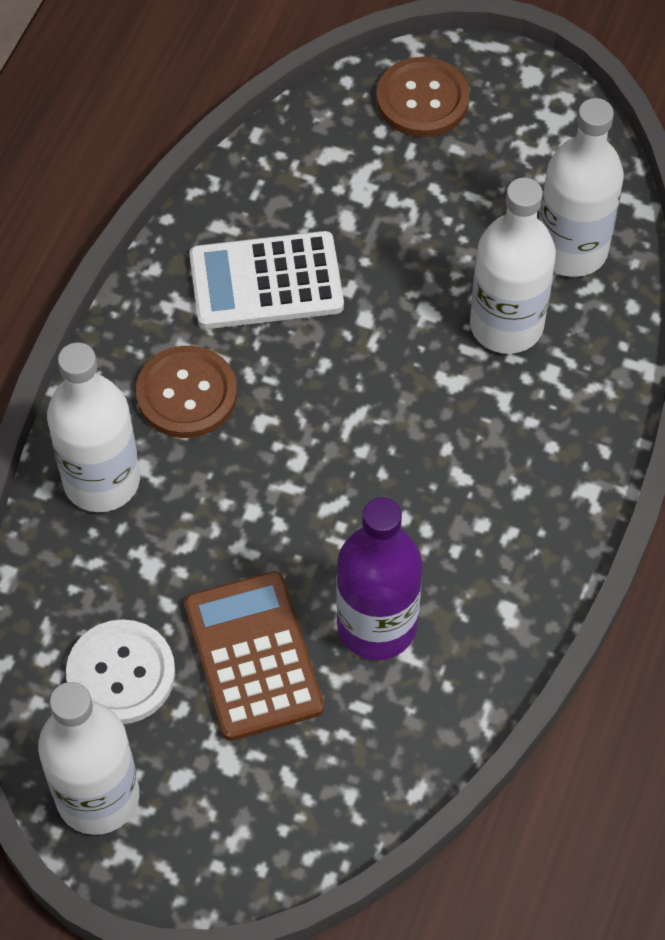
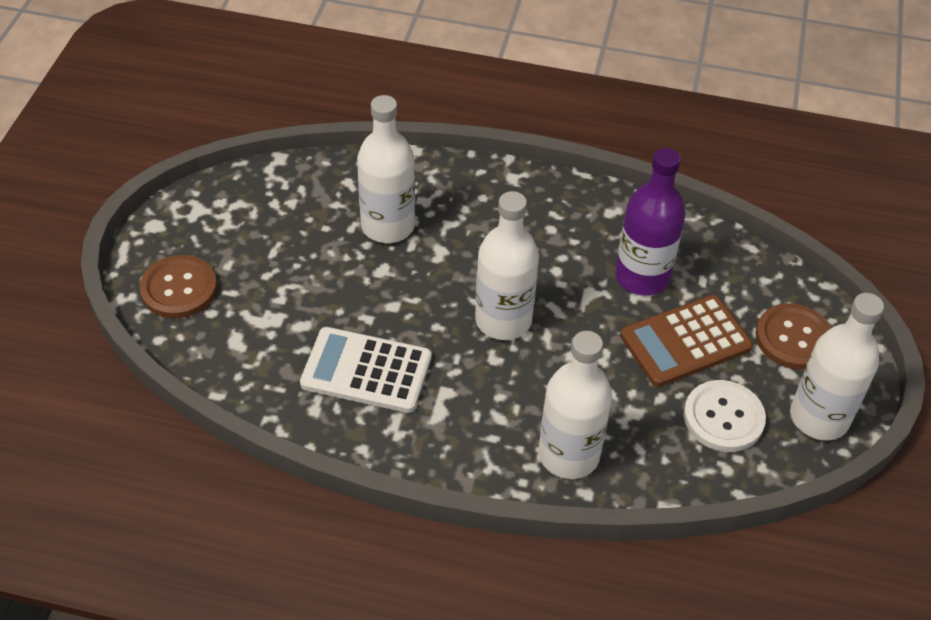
camera: 100 degrees left, 10 degrees down
brown button [136,346,237,438] -> brown button moved to [756,303,831,369]
white calculator [189,231,344,329] -> white calculator turned 120 degrees clockwise [300,327,432,413]
white bottle [539,98,624,277] -> white bottle moved to [475,191,539,340]

